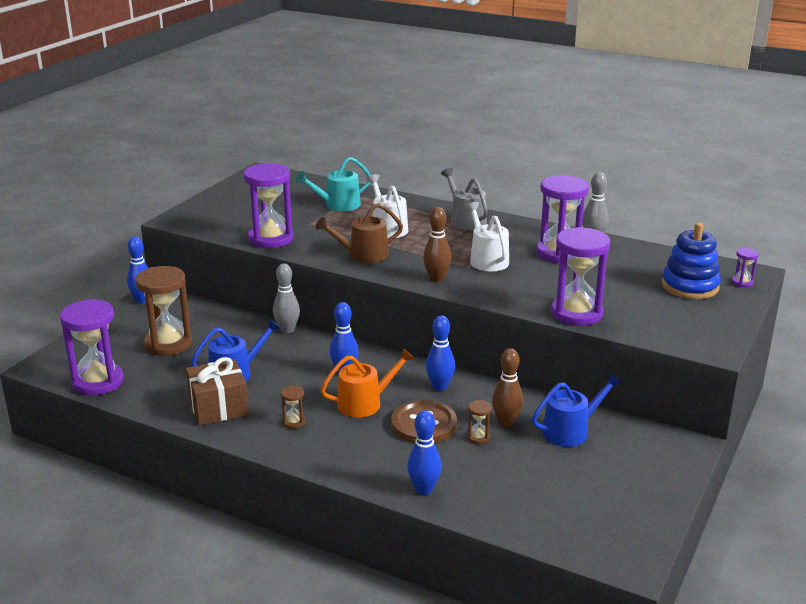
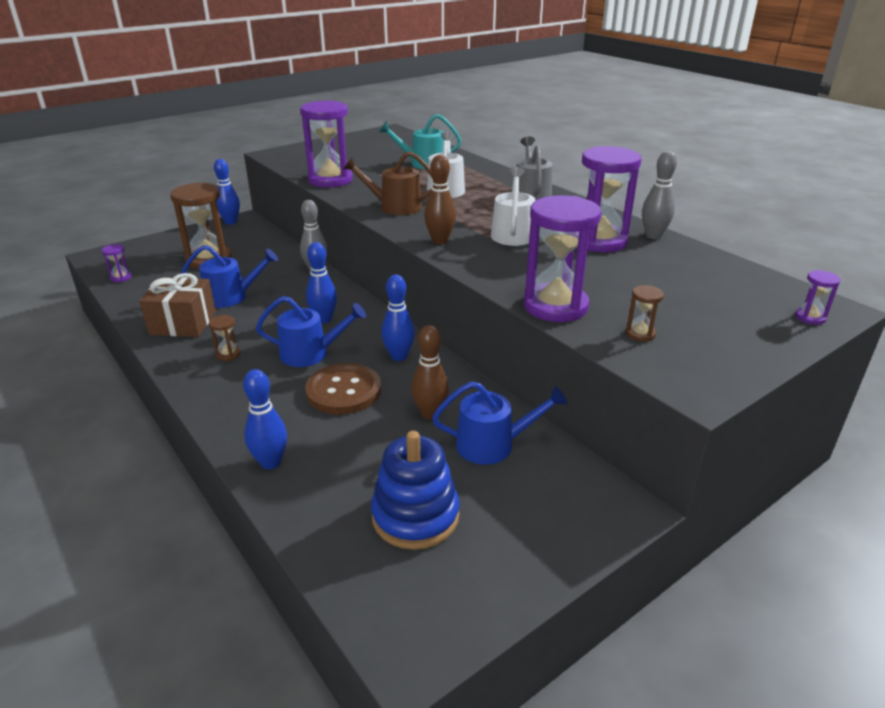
camera: 25 degrees right, 5 degrees up
purple hourglass [60,299,124,395] -> purple hourglass [102,244,132,282], size x0.43
orange watering can [321,348,414,418] -> blue watering can [256,296,366,367]
brown hourglass [467,400,492,444] -> brown hourglass moved to [626,285,664,342]
blue stacking toy [662,222,721,299] -> blue stacking toy moved to [371,431,460,550]

